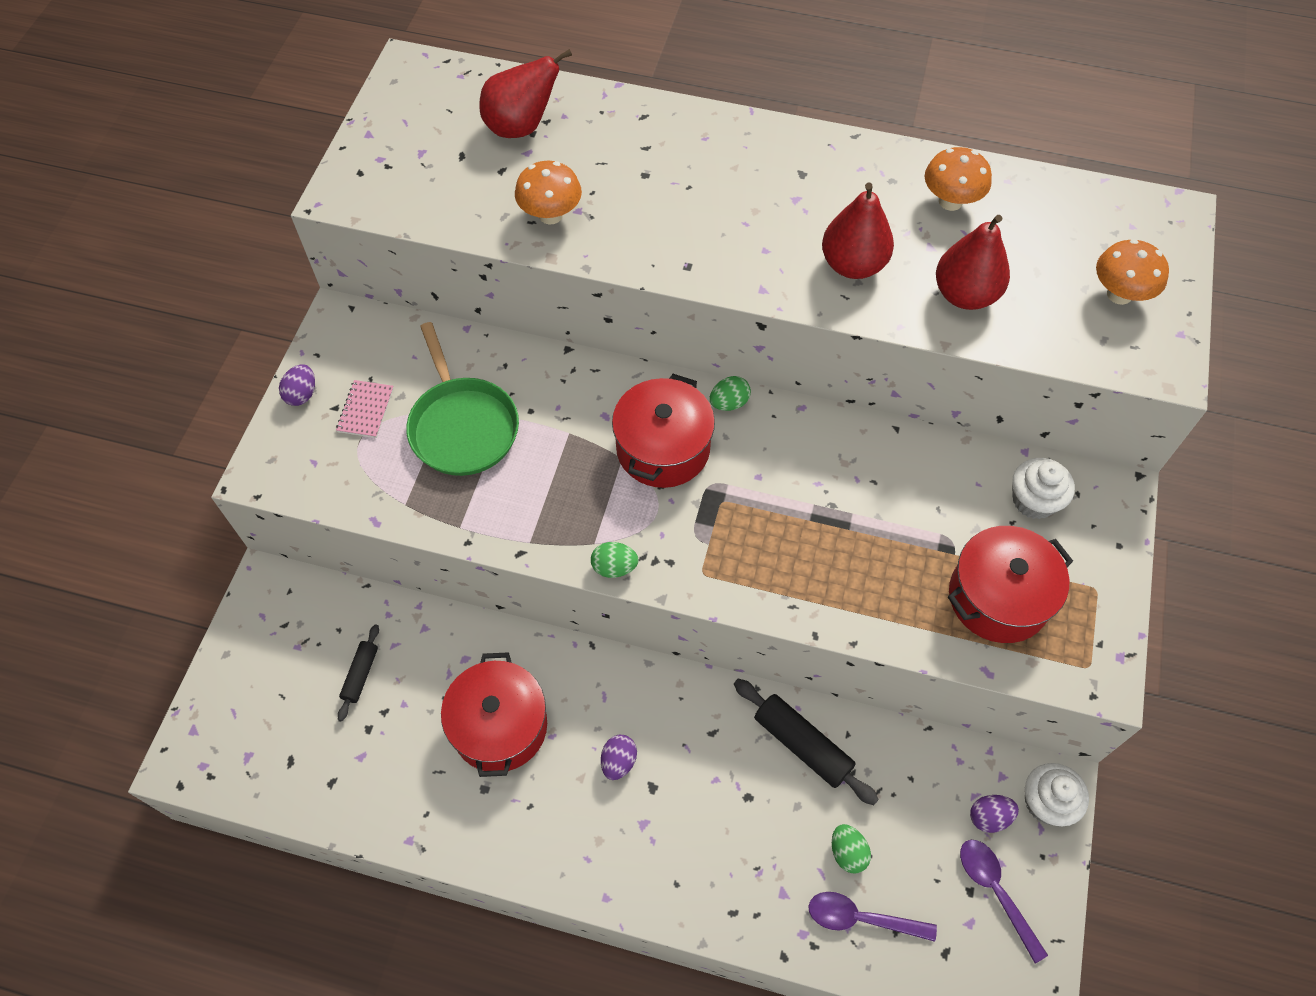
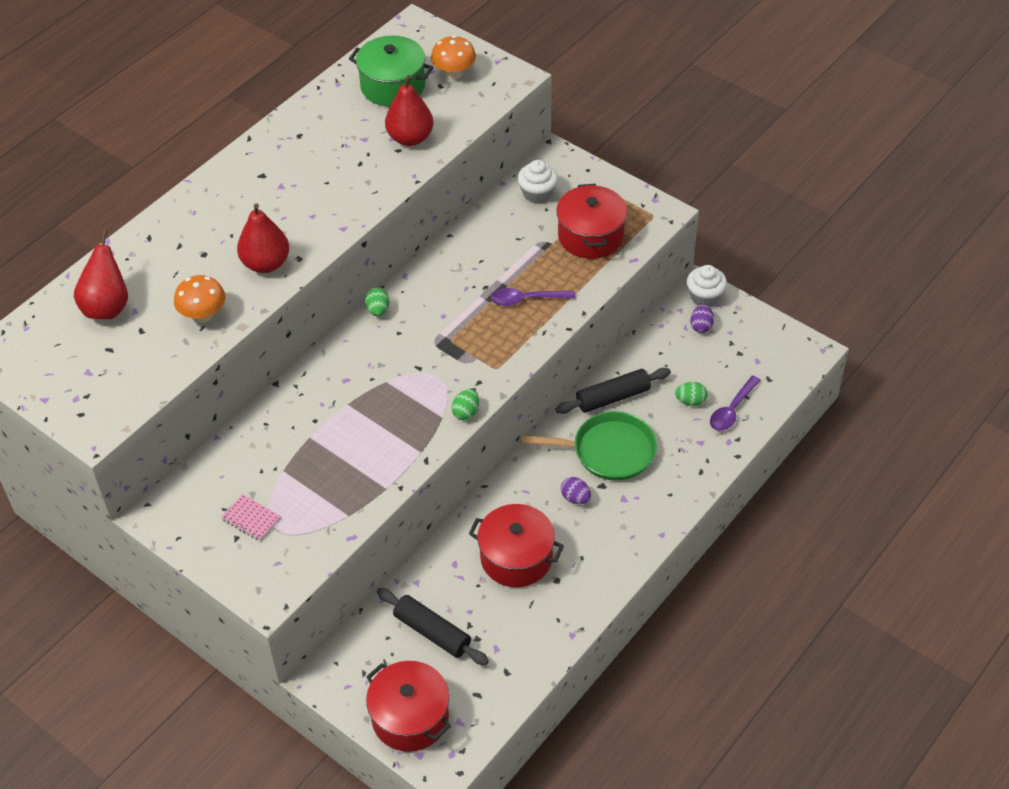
camera: 65 degrees left, 10 degrees down
purple egg [279,365,315,406] -> none
black rolling pin [338,624,379,721] -> black rolling pin [377,588,489,665], size x1.71
green pan [406,322,519,476] -> green pan moved to [522,411,657,481]
red pot [612,374,715,488] -> red pot moved to [366,661,451,752]
red pear [822,182,894,279] -> red pear moved to [237,203,289,273]
orange mushroom [925,147,992,211] -> none
purple spoon [960,840,1048,963] -> purple spoon moved to [491,288,575,306]
none -> green pot [349,35,433,107]

